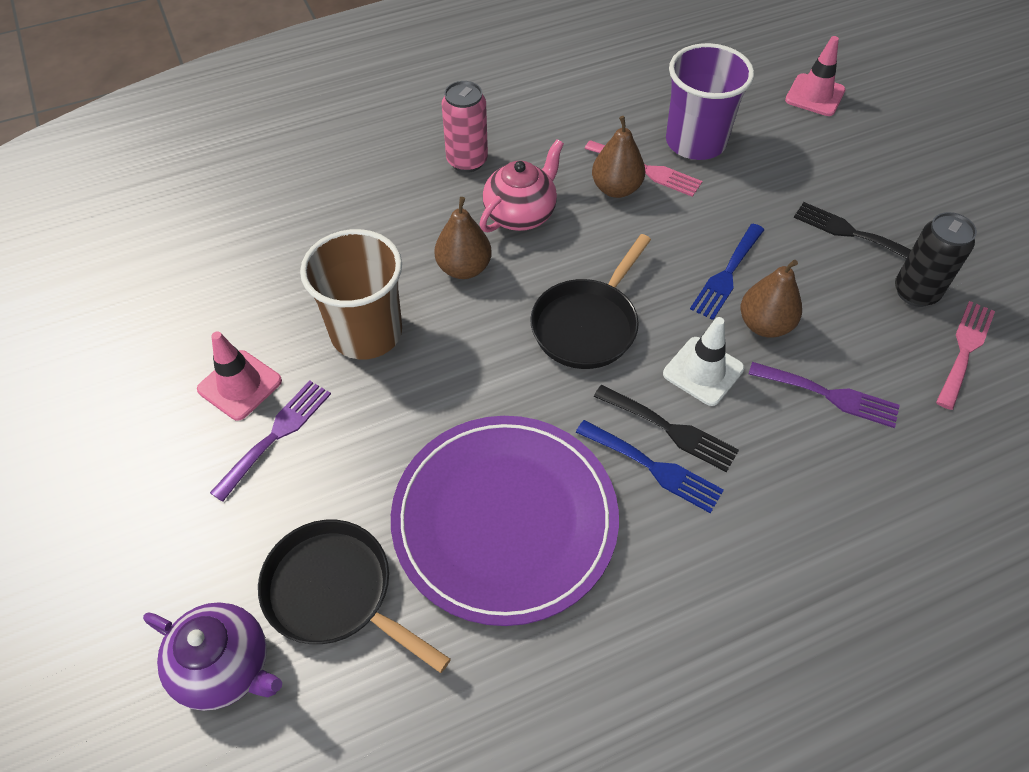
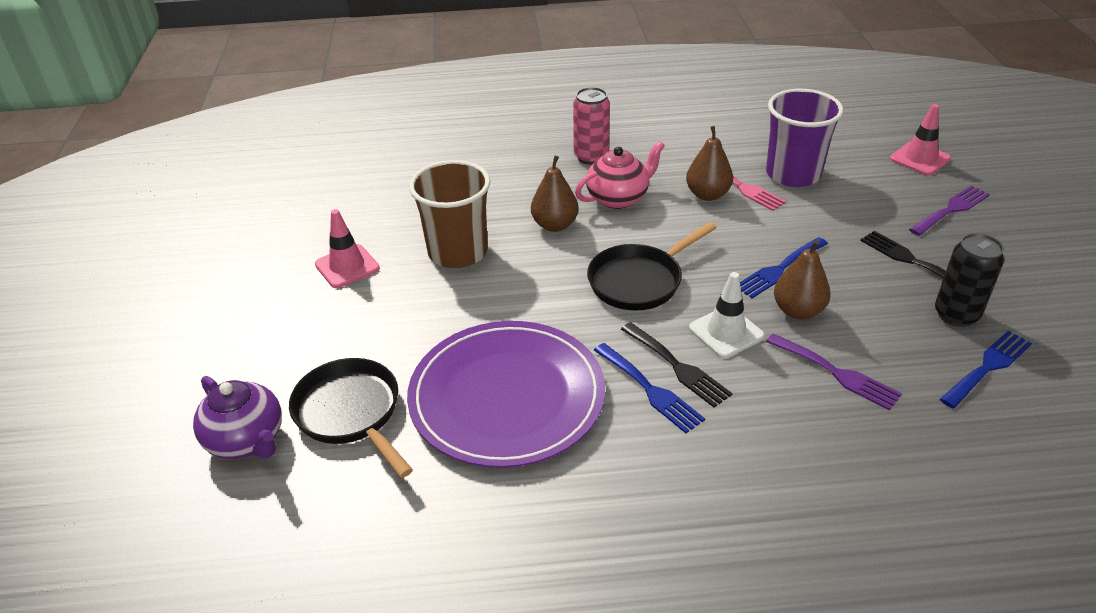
camera: 20 degrees right, 15 degrees down
purple fork [210,380,331,502] -> purple fork moved to [909,186,990,236]
pink fork [936,301,995,410] -> blue fork [940,331,1032,408]

